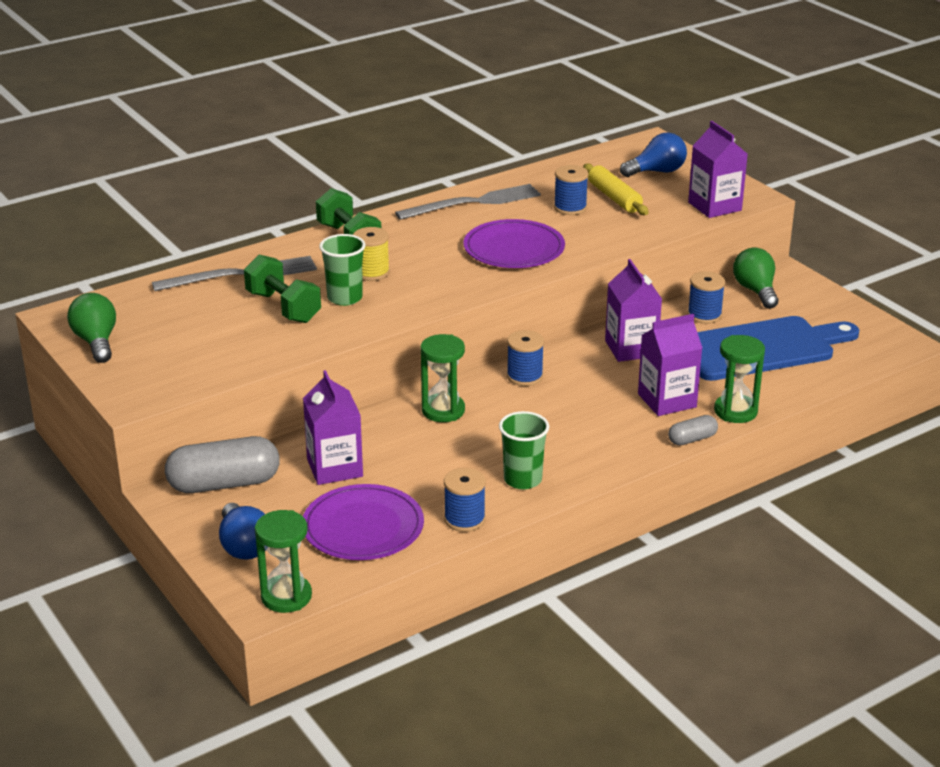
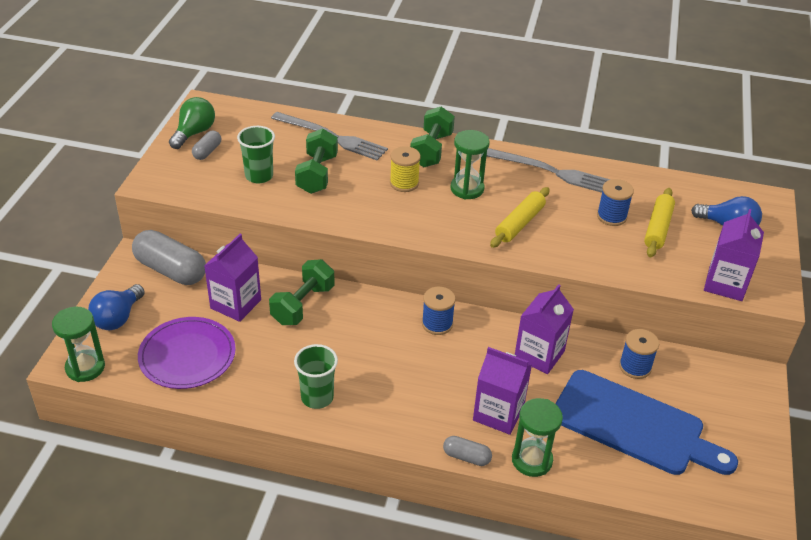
camera: 45 degrees right, 10 degrees up
green cup [319,234,366,306] -> green cup moved to [237,126,275,183]
green hourglass [421,334,465,422] -> green hourglass moved to [450,130,490,199]
blue spool [444,468,486,532] -> none
purple plate [463,219,565,268] -> yellow rolling pin [490,187,550,248]
green light bulb [733,247,778,309] -> none
none -> grey capsule [192,131,221,160]
none -> green dumbbell [269,259,335,325]

